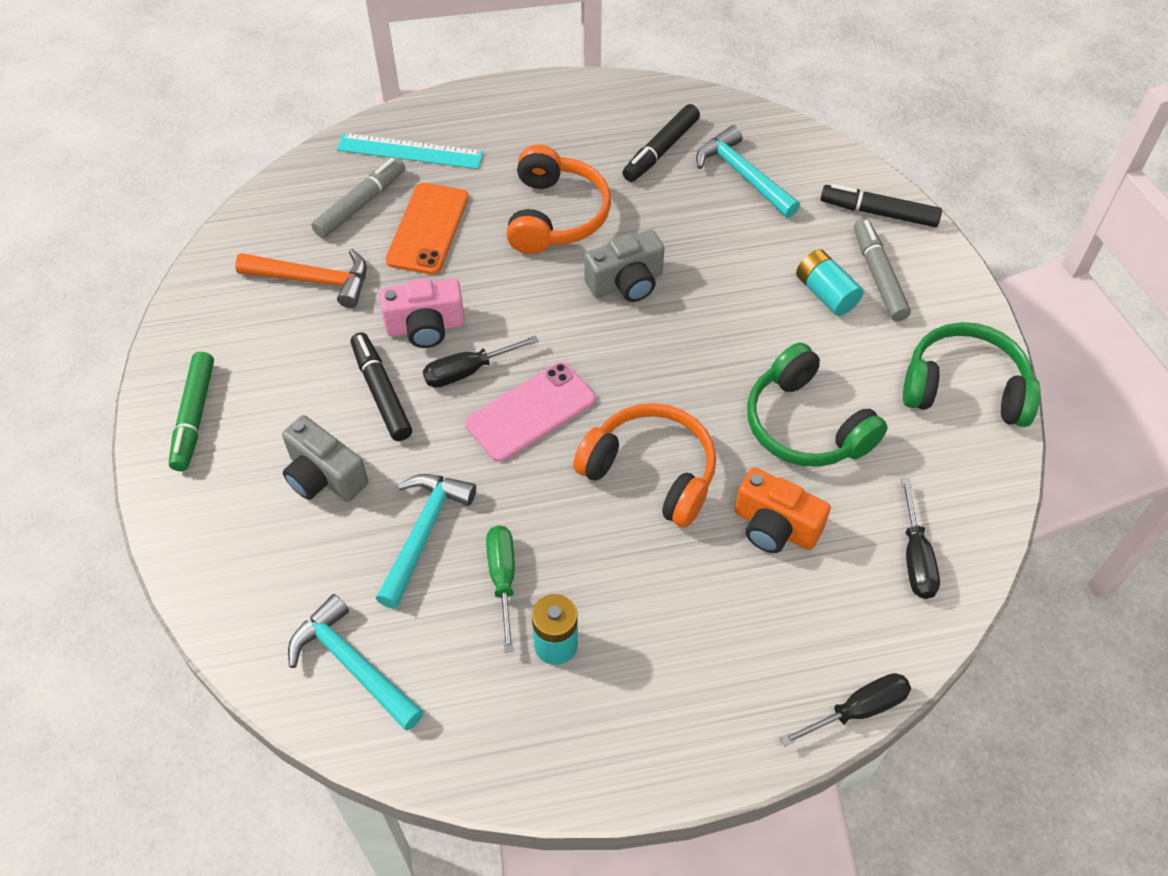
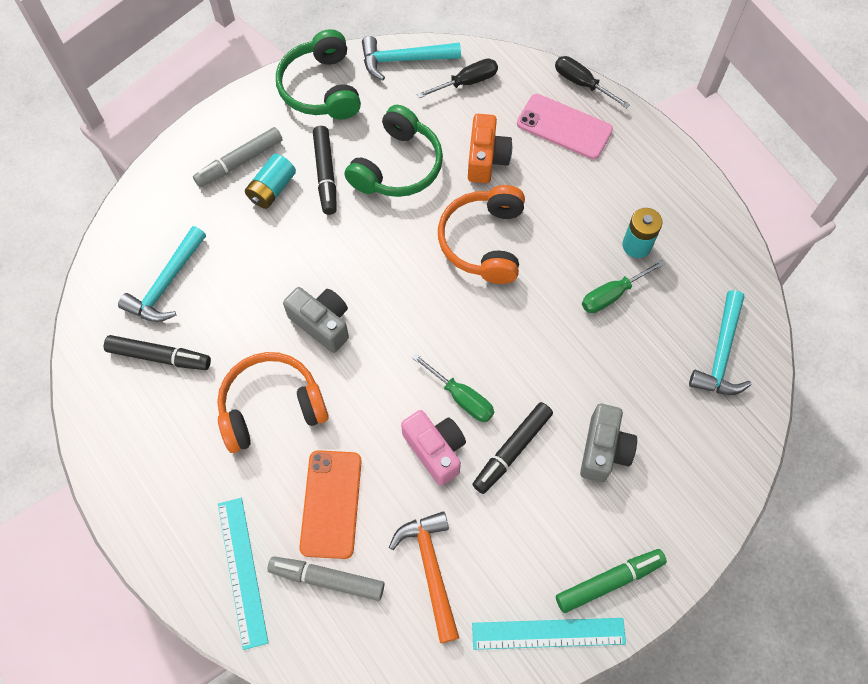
camera: 115 degrees left, 10 degrees up
turquoise hammer [376,474,476,609] -> turquoise hammer moved to [362,36,461,80]
orange phone [386,183,469,275] -> orange phone turned 75 degrees counterclockwise [299,450,362,559]
black screwdriver [423,335,539,388] -> green screwdriver [412,353,494,422]
pink phone [465,362,596,462] -> pink phone moved to [517,94,613,159]
black marker [821,184,942,227] -> black marker moved to [313,126,337,215]
none -> turquoise ruler [472,618,626,650]

